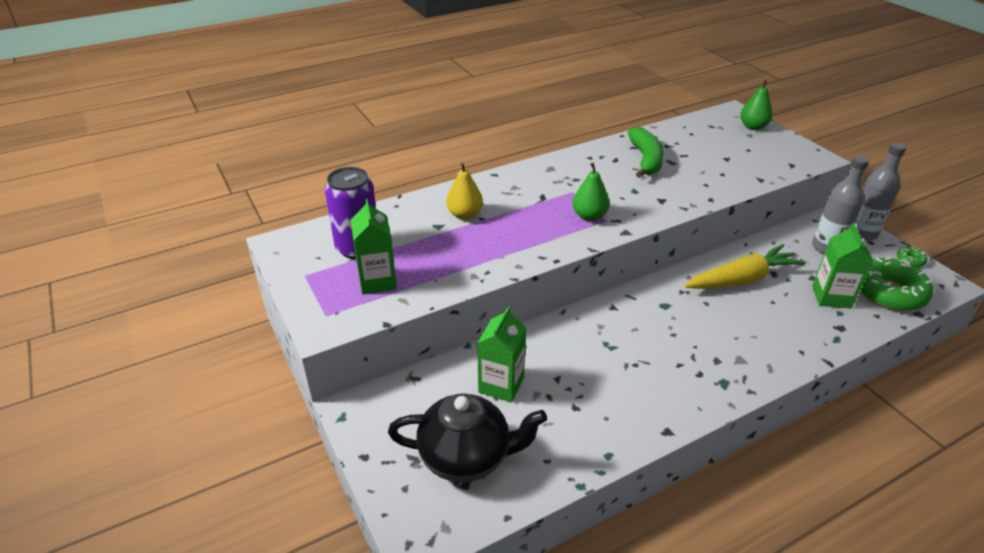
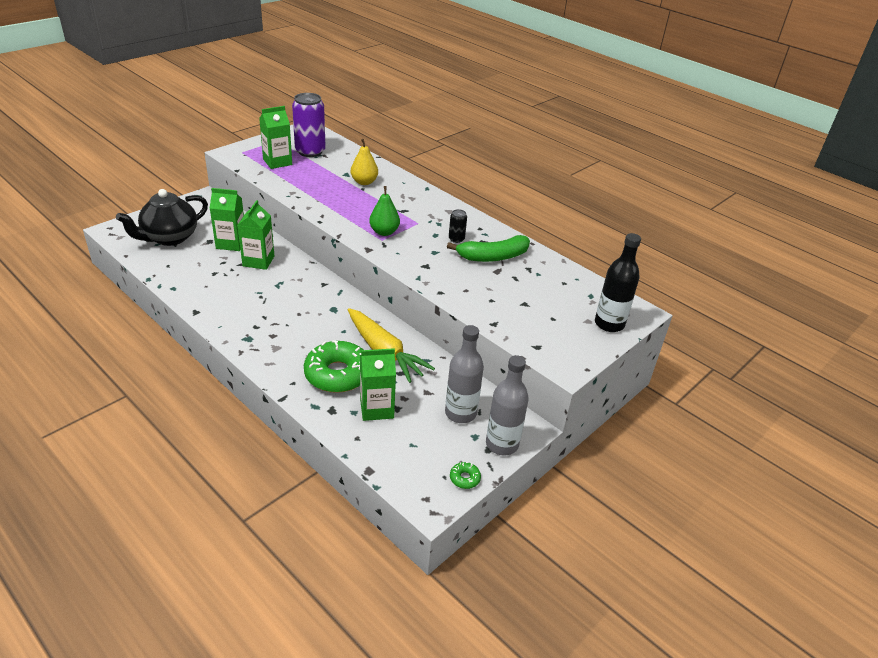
camera: 70 degrees right, 0 degrees up
black teapot [388,393,547,483] -> black teapot turned 60 degrees clockwise [116,189,208,246]
green pear [740,80,773,130] -> black bottle [595,233,641,332]
green donut [860,257,933,311] -> green donut moved to [304,340,363,393]
none -> green carton [237,200,274,270]
none -> black can [449,209,467,243]

